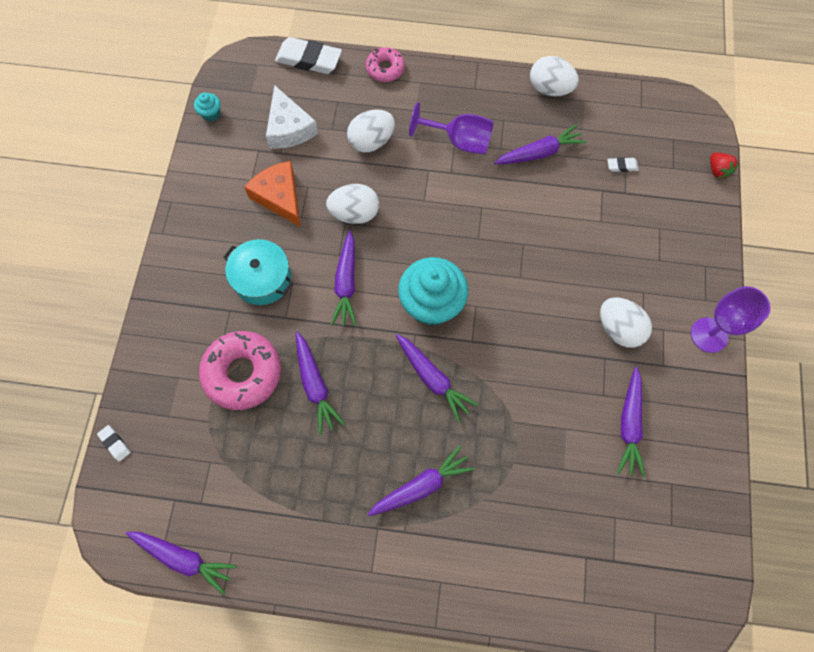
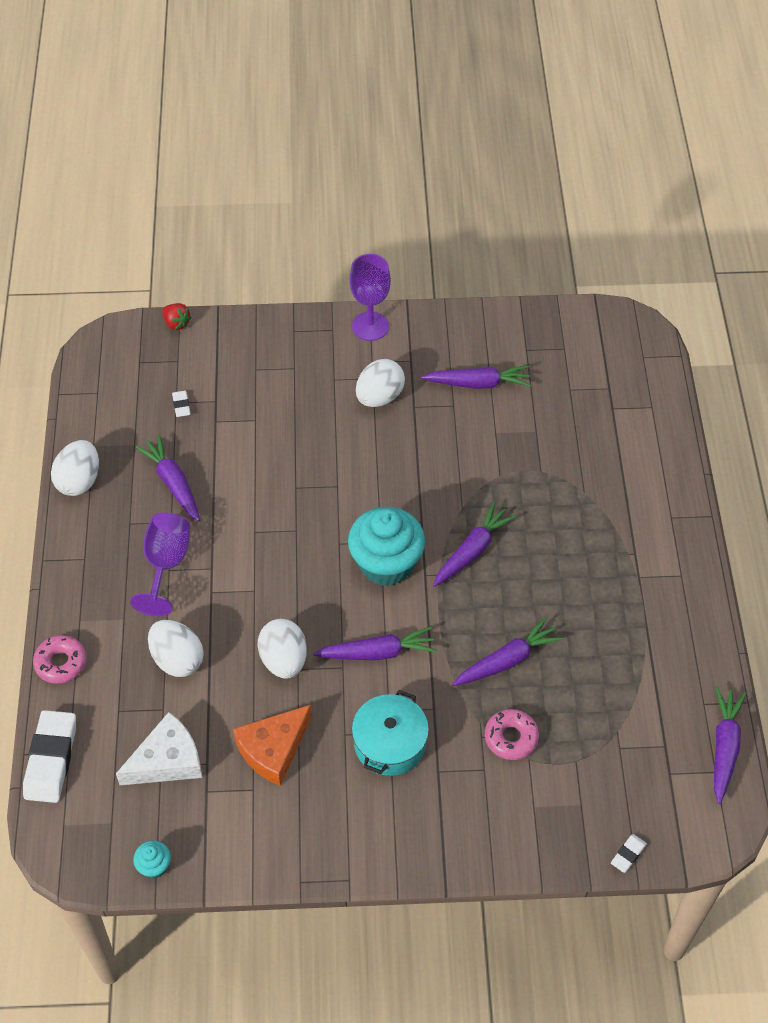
camera: 100 degrees left, 15 degrees down
pink donut [199,331,281,410] -> pink donut [485,709,539,760], size x0.58
purple carrot [368,445,474,516] -> none
red strawberry [710,152,739,179] -> red strawberry turned 75 degrees clockwise [162,303,192,330]

